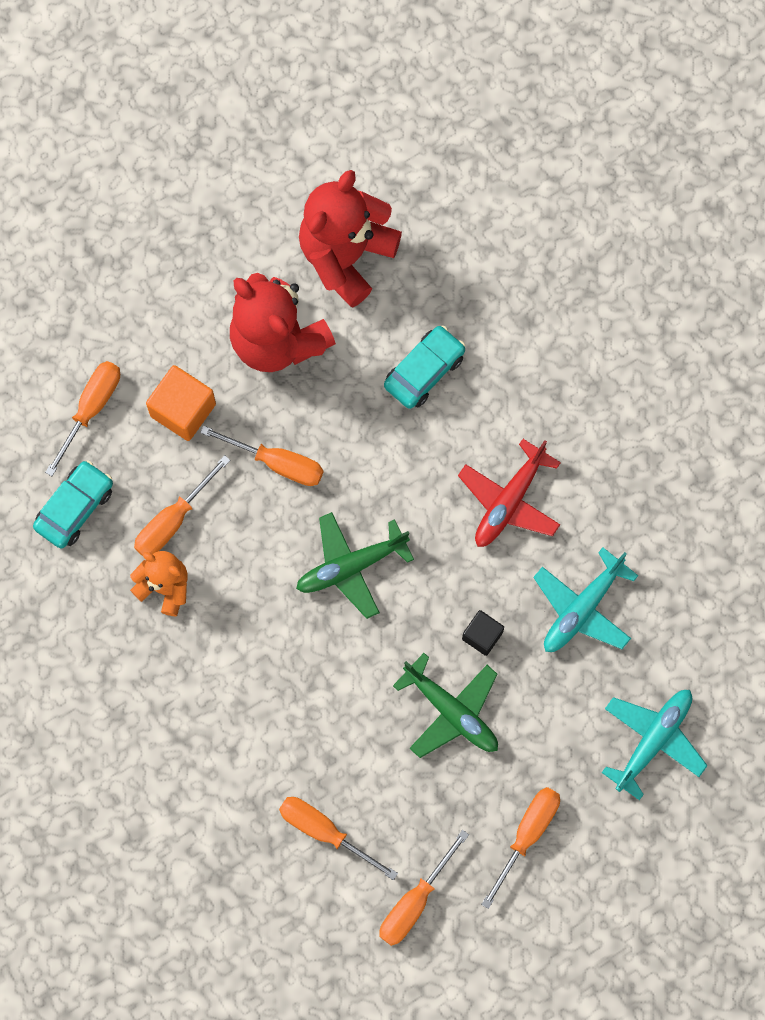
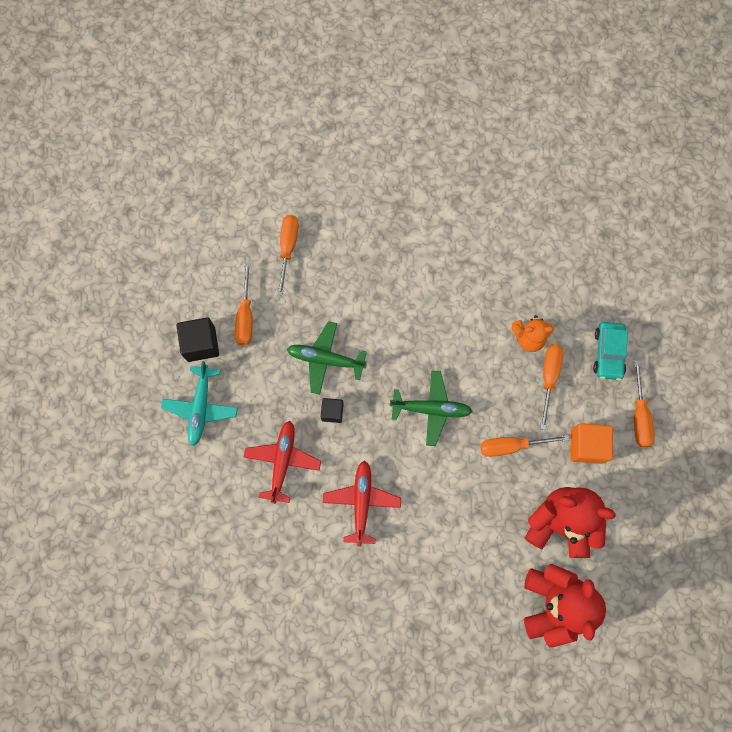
camera: 150 degrees right, 0 degrees up
orange screwdriver [279,797,398,880] -> none
green plane [296,512,414,619] -> green plane turned 60 degrees clockwise [390,371,472,446]
turquoise car [384,325,465,409] -> none
turquoise plane [533,548,638,652] -> red plane [244,421,321,504]
none -> black cube [176,317,219,362]

